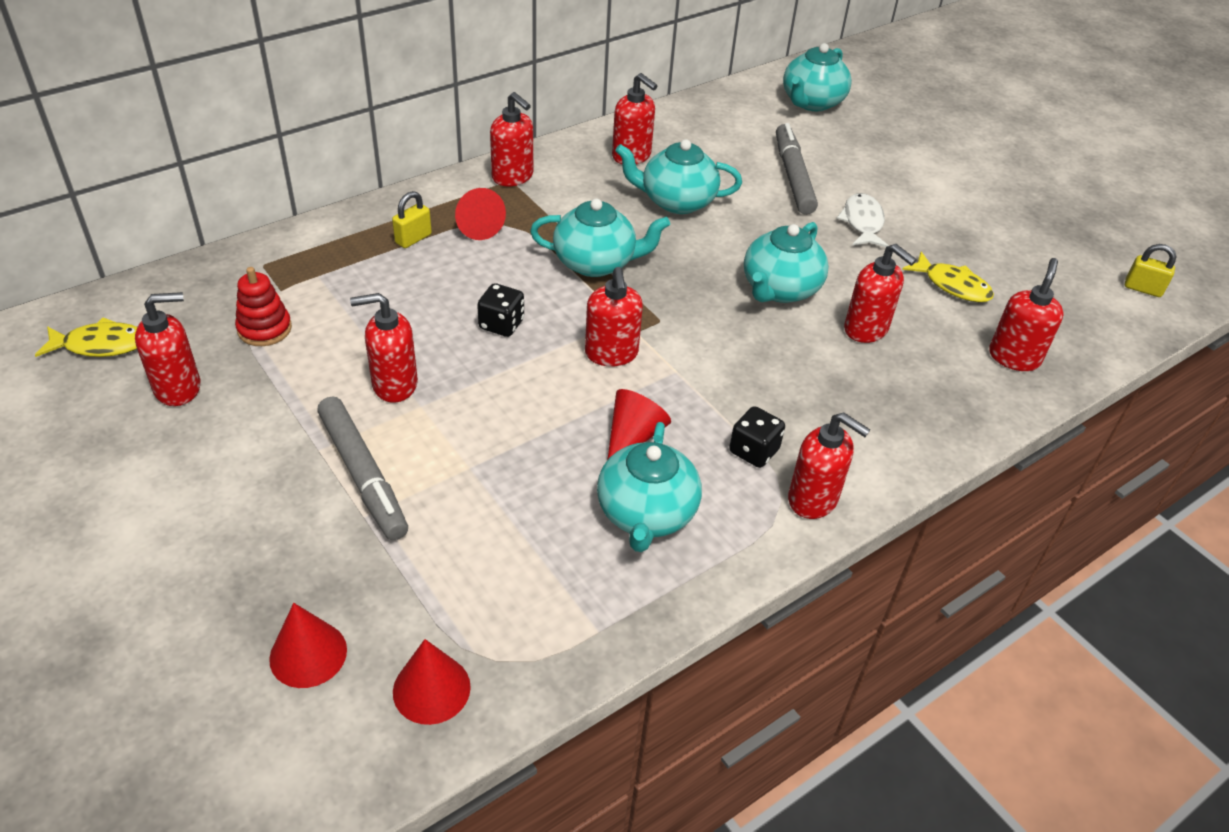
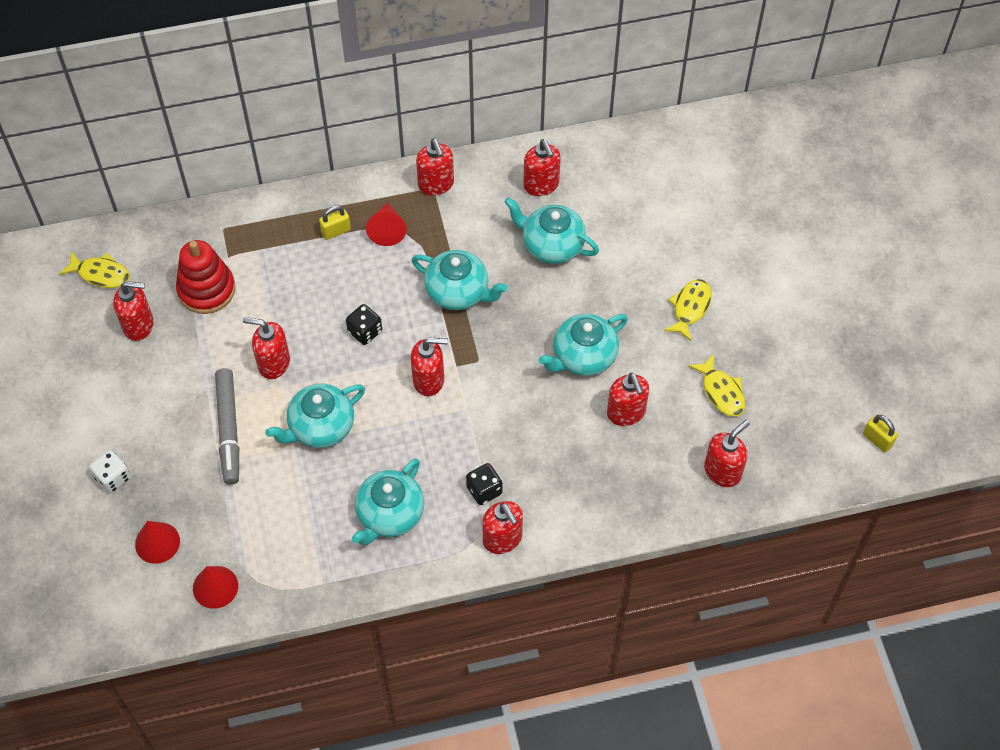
camera: 25 degrees right, 15 degrees up
red stacking toy [235,267,292,346] -> red stacking toy [176,240,235,314], size x1.54
red soap dispenser [585,267,643,366] -> red soap dispenser turned 105 degrees counterclockwise [411,337,448,396]
red cone [608,389,671,459] -> none
grey marker [776,123,818,215] -> none
turquoise teapot [783,43,852,111] -> turquoise teapot moved to [265,384,365,448]
white fish [837,193,889,247] -> yellow fish [664,279,712,341]
none -> white dice [90,450,130,493]

